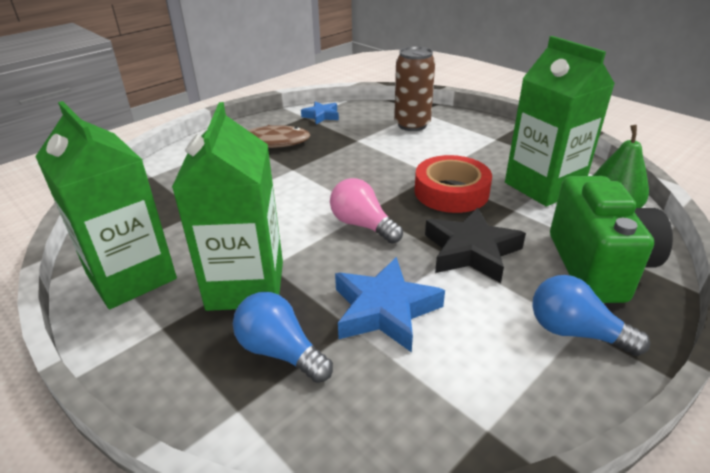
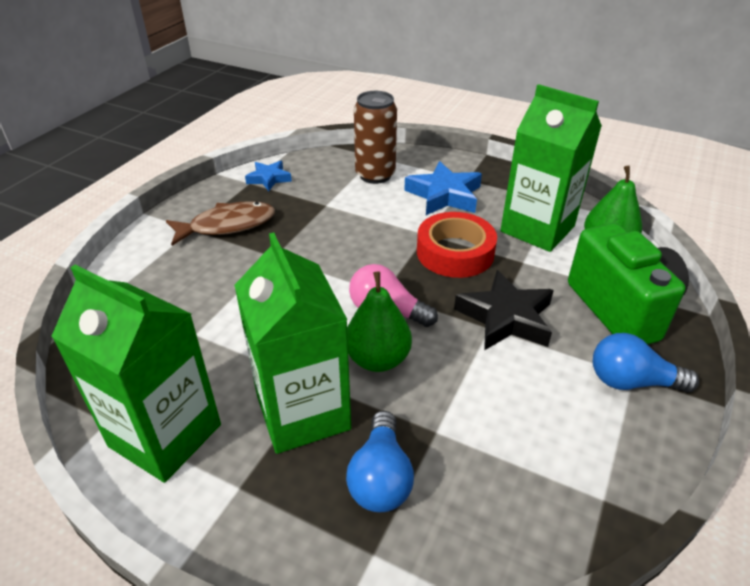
camera: 20 degrees left, 5 degrees up
blue light bulb [233,292,333,383] -> blue light bulb turned 105 degrees counterclockwise [346,411,414,512]
blue star [335,257,445,353] -> blue star moved to [404,161,482,215]
none -> green pear [347,272,412,372]

